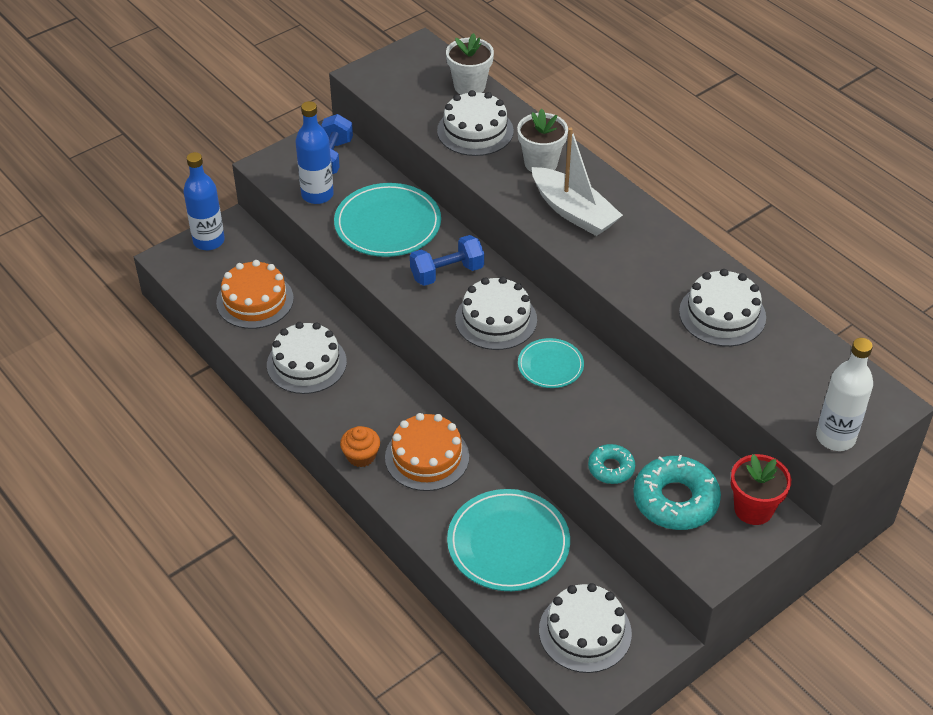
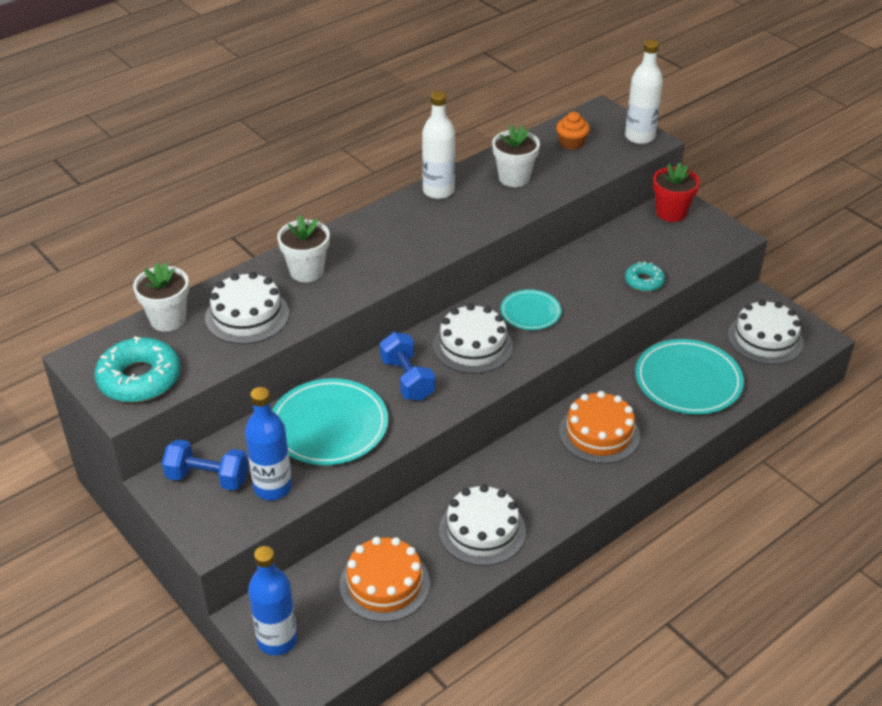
camera: 90 degrees left, 5 degrees down
orange cupcake [340,426,380,467] -> orange cupcake moved to [556,112,590,150]
white boat [532,127,623,236] -> none
turquoise donut [633,455,721,530] -> turquoise donut moved to [95,336,181,402]
white cake [679,269,766,347] -> white flower pot [492,125,540,187]
none -> white bottle [422,91,455,199]

